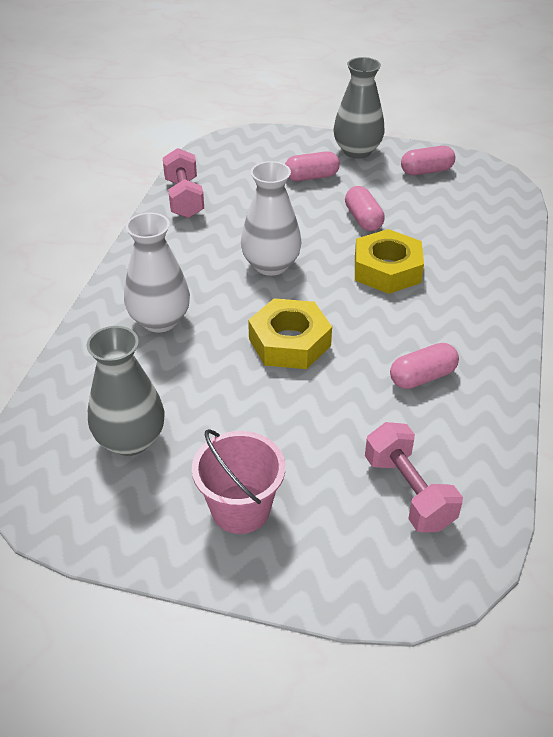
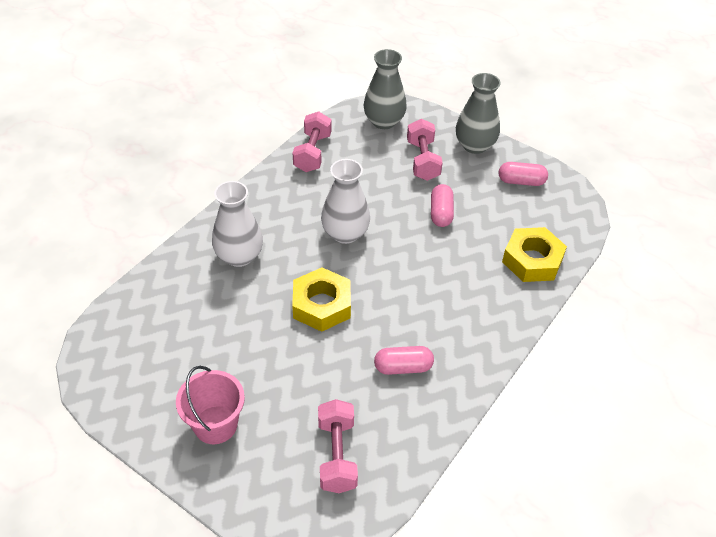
camera: 20 degrees right, 5 degrees up
grey vase [86,326,165,456] -> grey vase moved to [363,49,407,129]
pink capsule [285,151,340,181] -> pink dumbbell [407,119,443,181]
yellow nut [355,229,424,294] -> yellow nut moved to [502,227,567,282]

